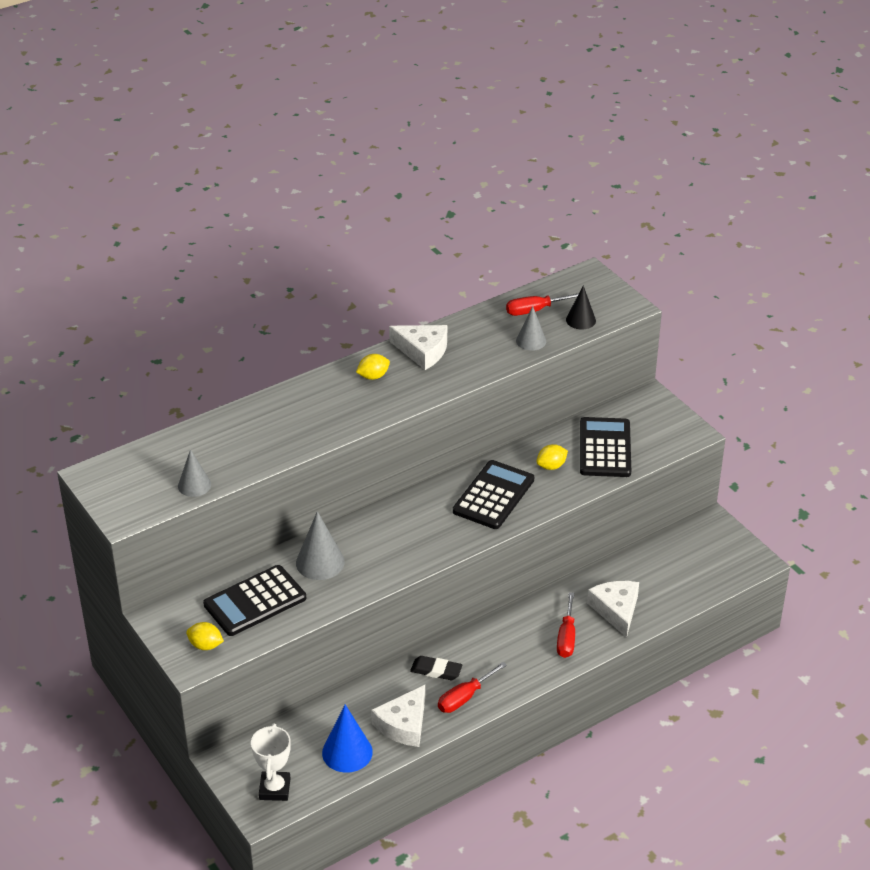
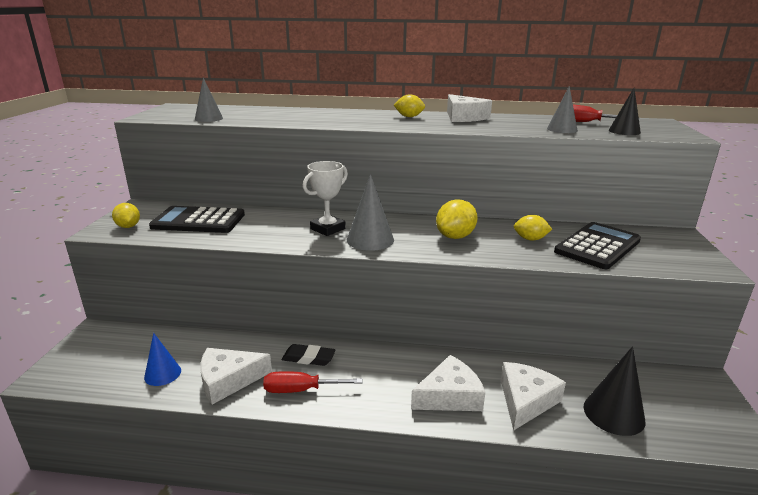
camera: 40 degrees right, 15 degrees down
white trophy [251,724,291,801] -> white trophy moved to [303,161,348,236]
grey cone [296,511,345,580] -> grey cone moved to [347,174,394,251]
blue cone [322,704,373,773] -> blue cone [144,333,181,386], size x0.66
black eraser [410,656,462,680] -> black eraser turned 45 degrees counterclockwise [282,344,336,366]
black calculator [453,460,534,529] -> yellow lemon [436,199,478,239]
red screwdriver [557,592,575,658] -> white cheese [411,355,485,411]
none -> black cone [584,346,645,436]

